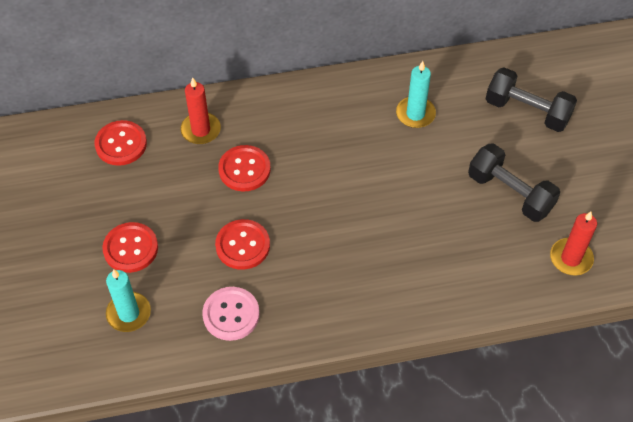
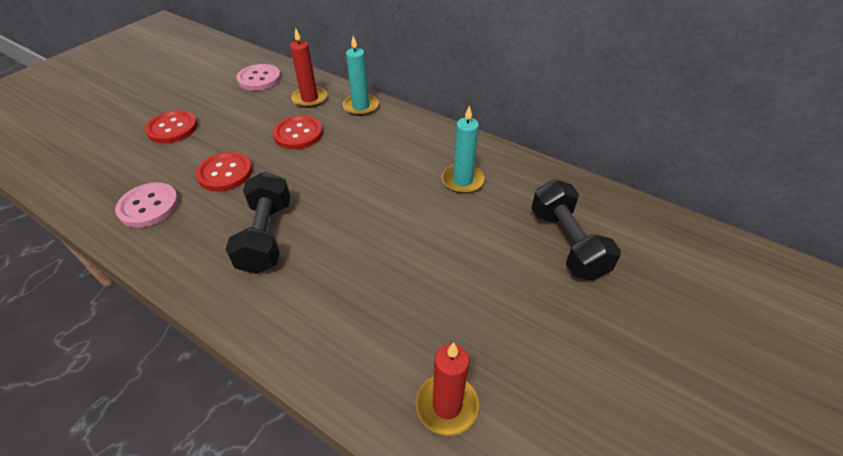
camera: 45 degrees right, 10 degrees down
red button [95,120,147,166] -> pink button [236,64,281,91]
turquoise candle [106,269,151,332] -> turquoise candle moved to [343,36,379,116]
black dumbbell [468,143,560,222] -> black dumbbell moved to [226,172,291,274]

